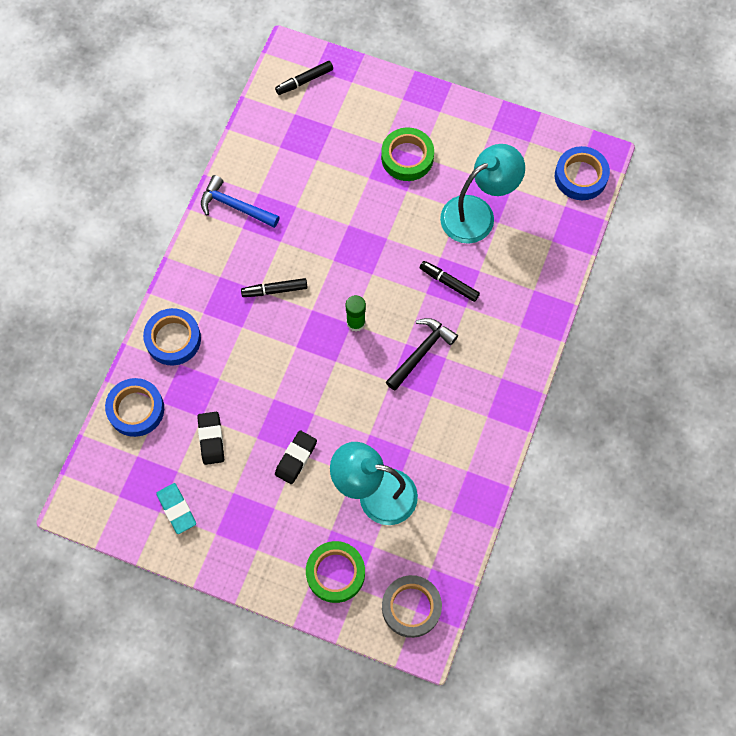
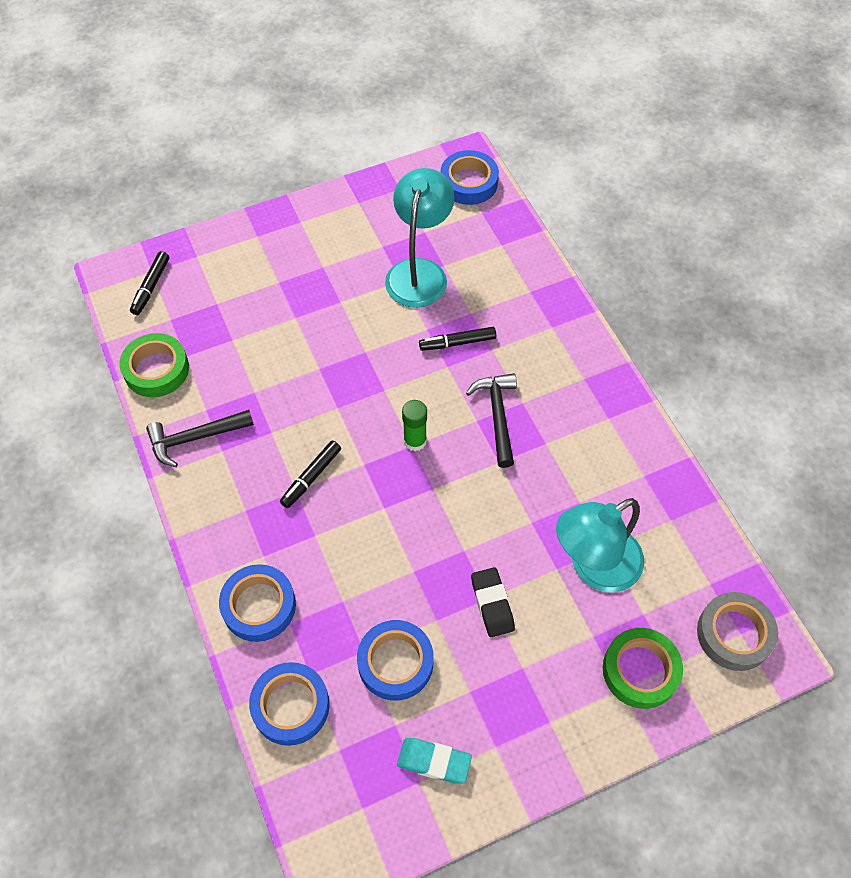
camera: 45 degrees left, 10 degrees down
black eraser [197,412,224,465] -> blue tape [357,620,433,700]
blue hammer [201,175,280,228] -> black hammer [146,410,254,467]
green tape [381,127,434,181] -> green tape moved to [120,333,189,397]

